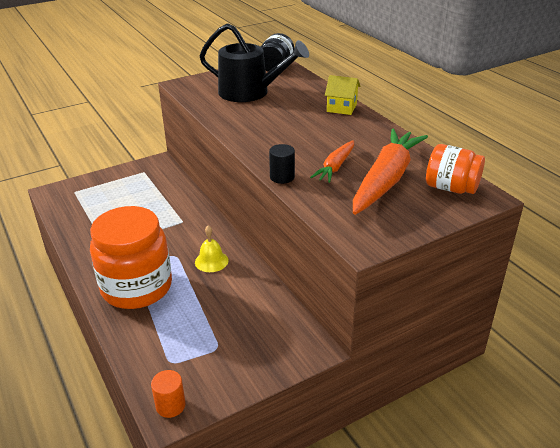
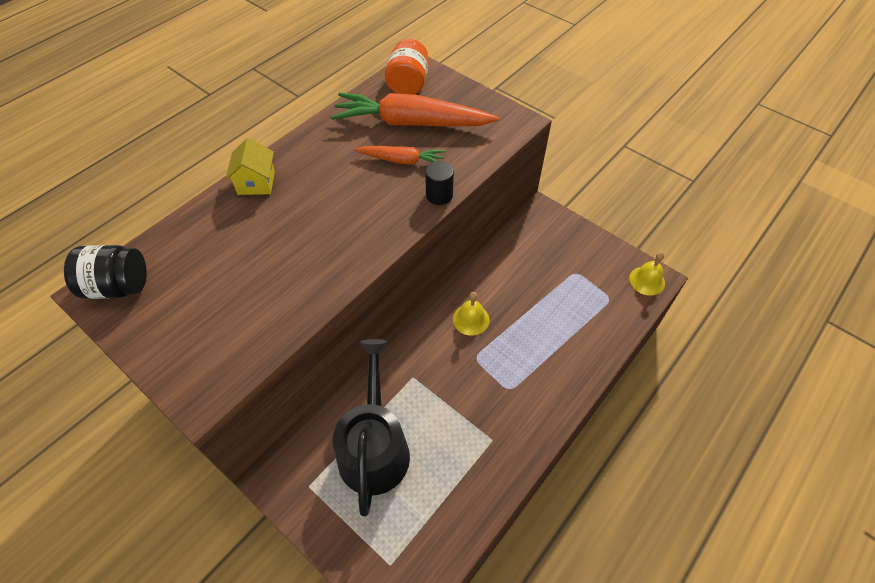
camera: 110 degrees left, 20 degrees up
orange jar [90,206,172,309] -> none
orange cylinder [151,370,186,418] -> yellow bell [629,252,665,296]
black watering can [200,23,309,102] -> black watering can moved to [333,339,410,516]

